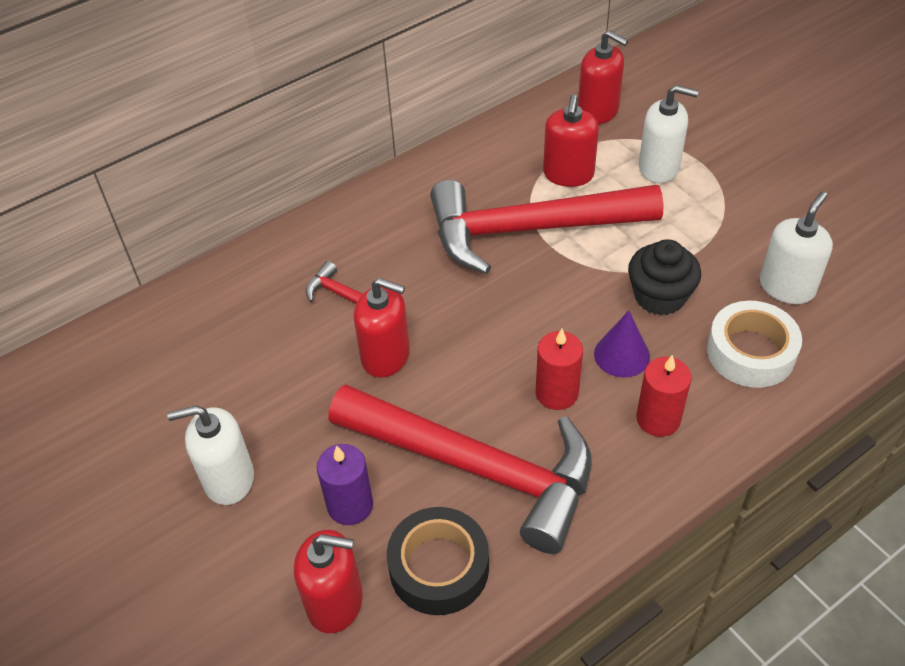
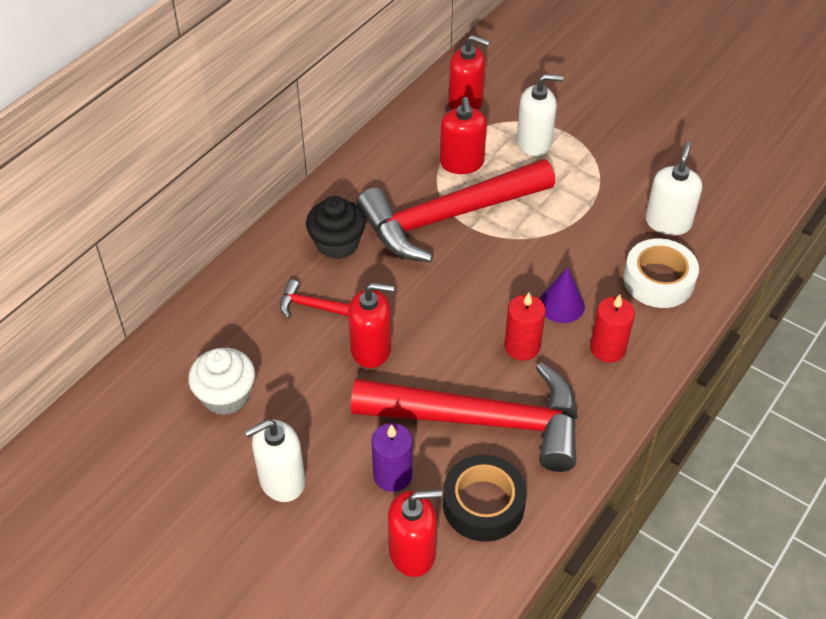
camera: 20 degrees left, 0 degrees up
black cupcake [628,239,701,315] -> black cupcake moved to [306,196,366,259]
none -> white cupcake [188,348,255,415]

